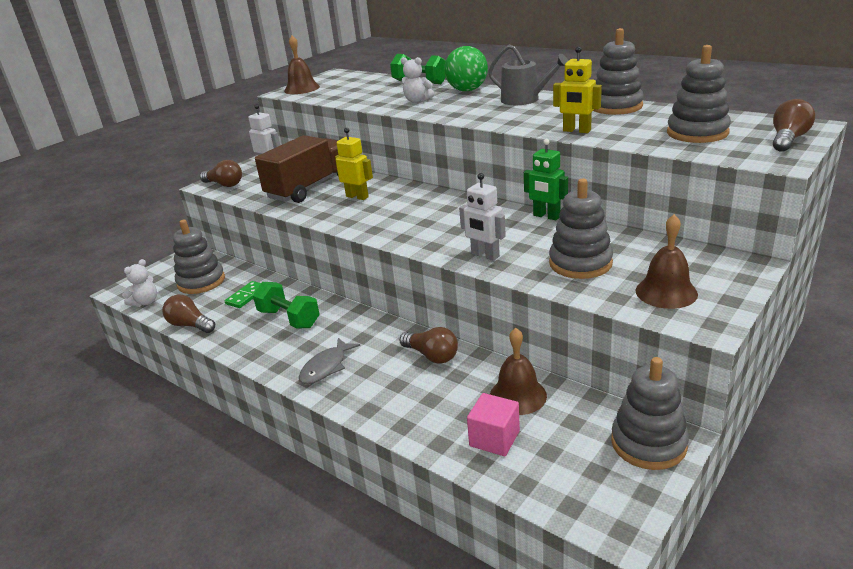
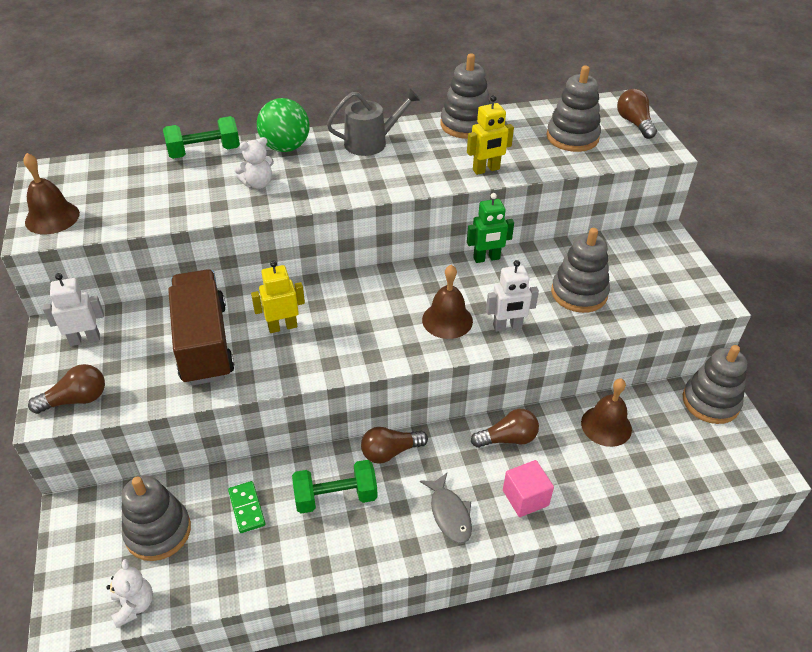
camera: 55 degrees left, 15 degrees up
brown light bulb [162,295,215,333] -> brown light bulb moved to [361,427,428,464]
pink cube [467,393,520,456] -> pink cube moved to [503,460,554,517]
brown bell [636,214,698,309] -> brown bell moved to [422,265,473,339]

